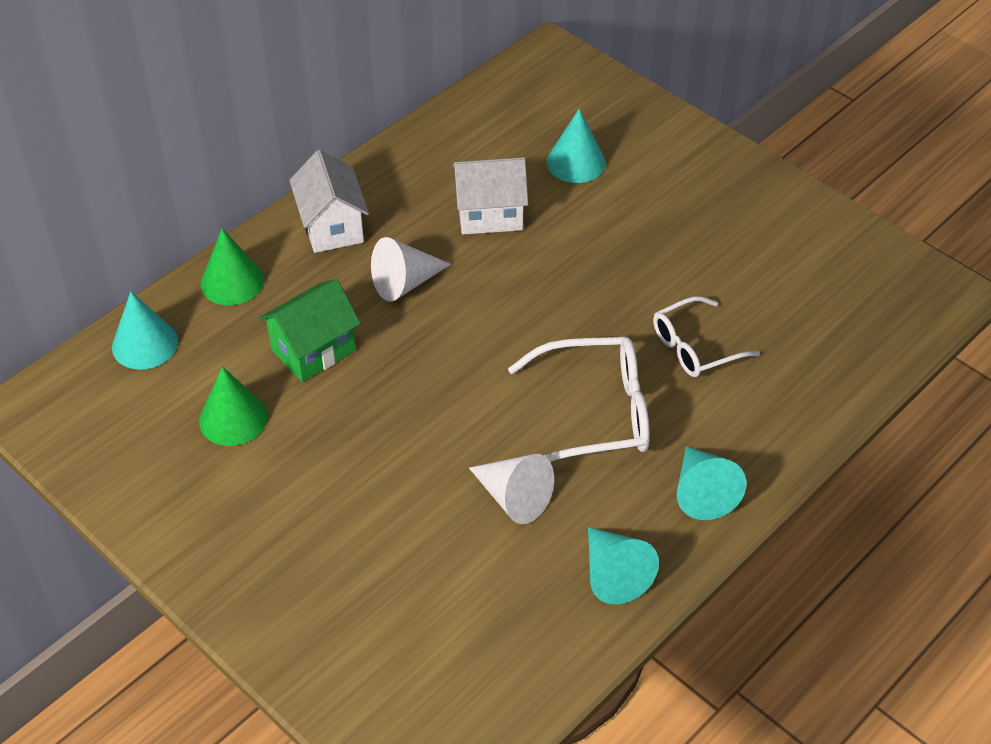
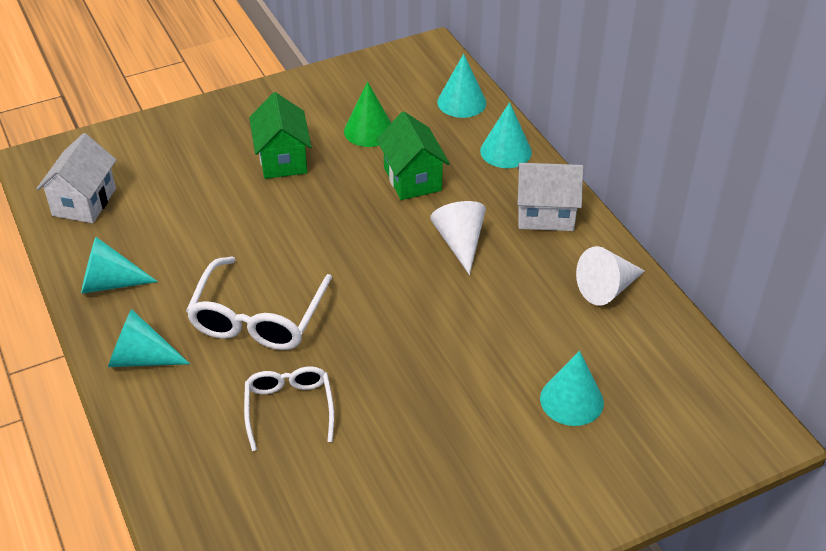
camera: 110 degrees right, 5 degrees down
green cone [201,229,264,305] -> turquoise cone [480,102,532,168]
white house [452,157,528,235] -> white house moved to [36,133,116,223]
white cone [469,454,554,524] -> white cone moved to [576,246,645,305]
none -> green house [249,92,312,179]

